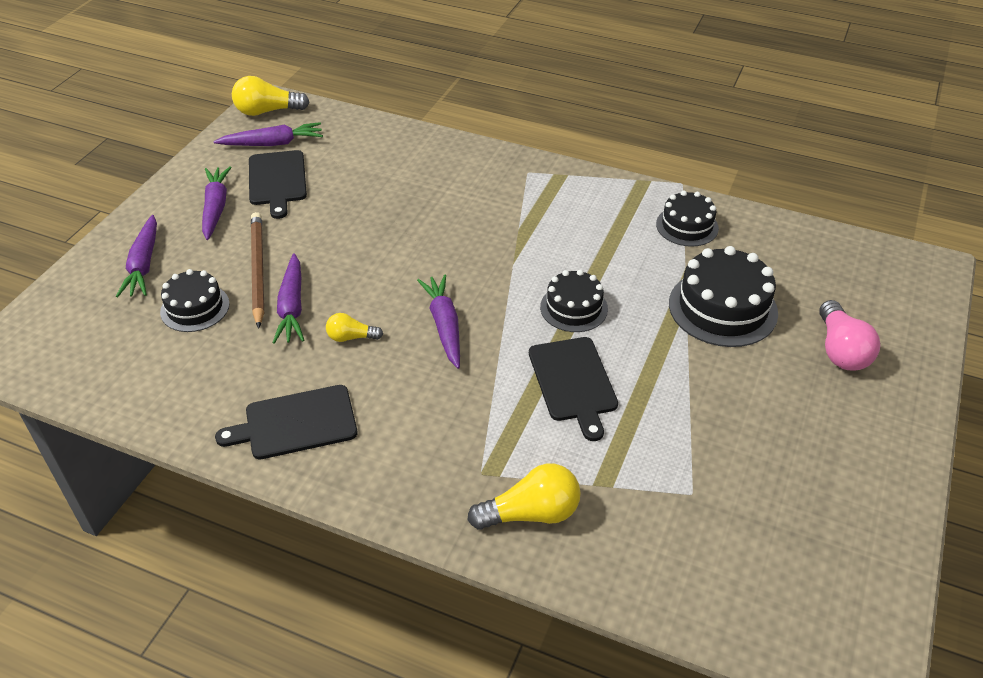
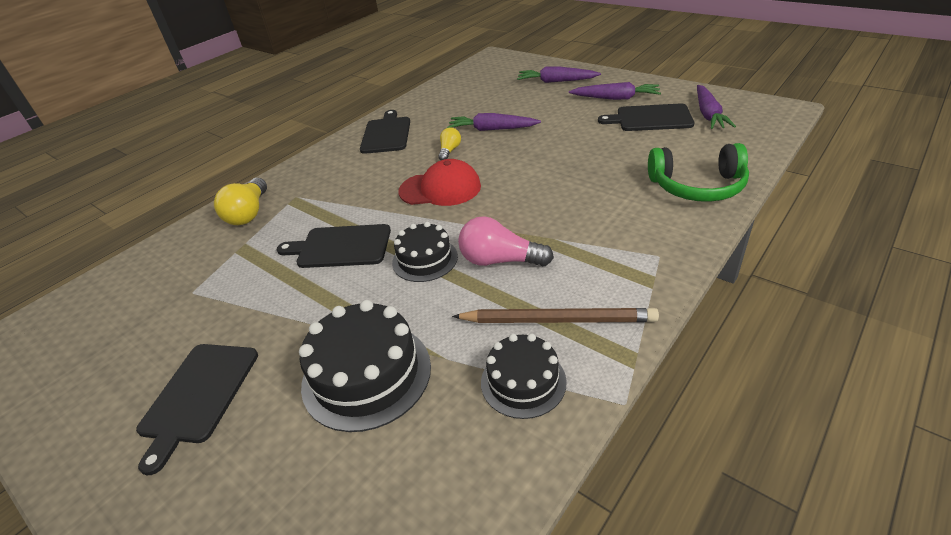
camera: 110 degrees right, 5 degrees down
black cake [160,269,230,332] -> none
yellow light bulb [232,76,310,116] -> none
brown pencil [251,212,264,329] -> brown pencil moved to [452,308,659,323]
purple carrot [417,274,460,369] -> red cap [398,159,481,206]
pink light bulb [819,300,880,371] -> pink light bulb moved to [458,216,554,266]
none -> black cutting board [136,344,258,475]
none -> green headphones [648,143,749,202]

